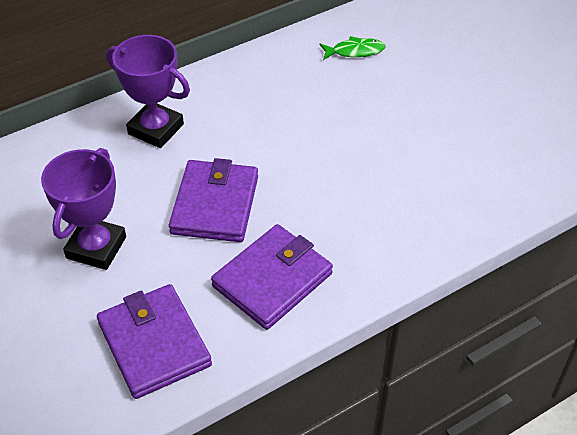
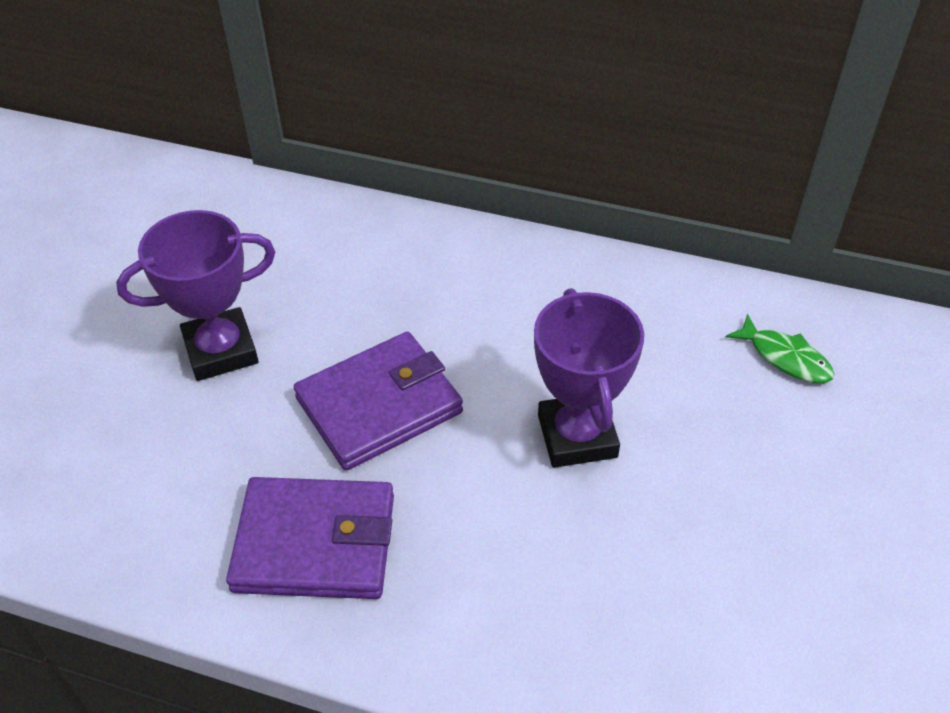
camera: 50 degrees right, 0 degrees up
purple wallet [97,284,212,399] -> none
purple trophy [107,35,190,148] -> purple trophy moved to [534,288,644,468]

